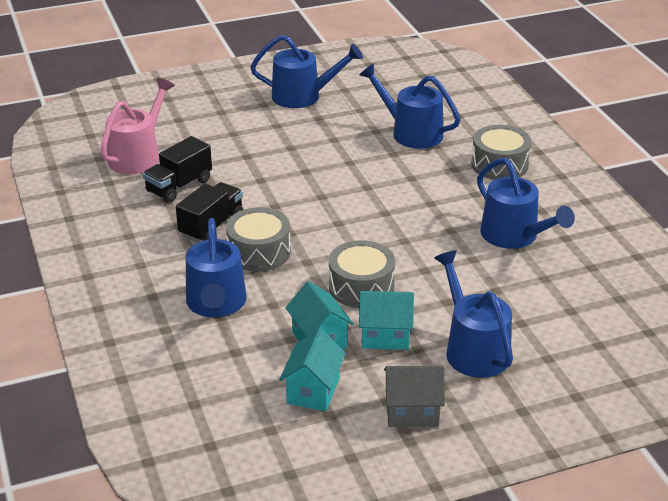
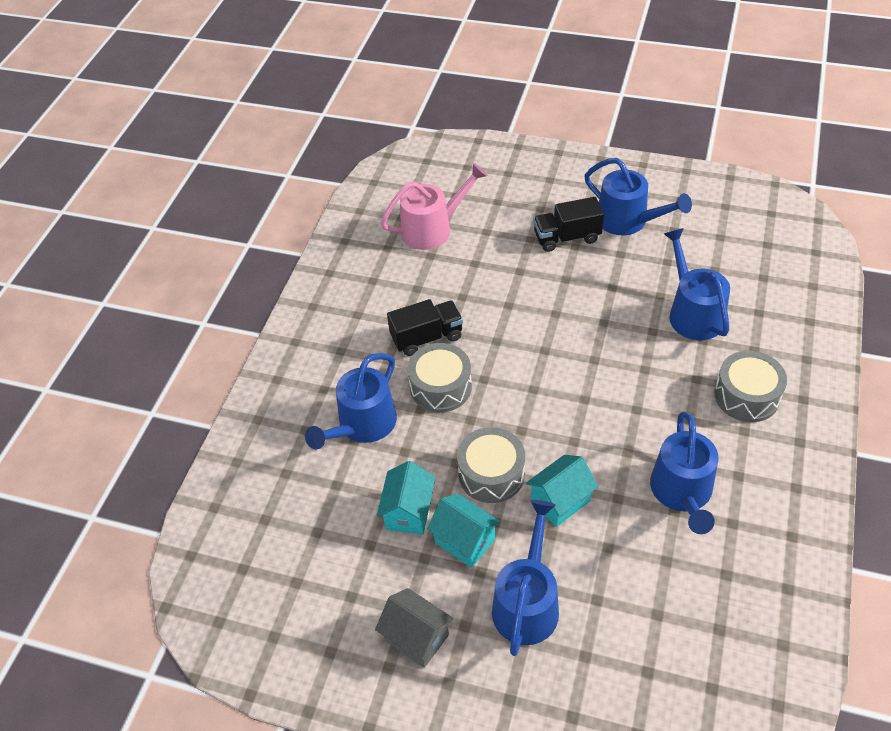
camera: 40 degrees right, 15 degrees up
black truck [143,136,212,203] -> black truck moved to [533,197,604,252]
turquoise house [279,329,346,411] -> turquoise house moved to [526,455,598,527]

